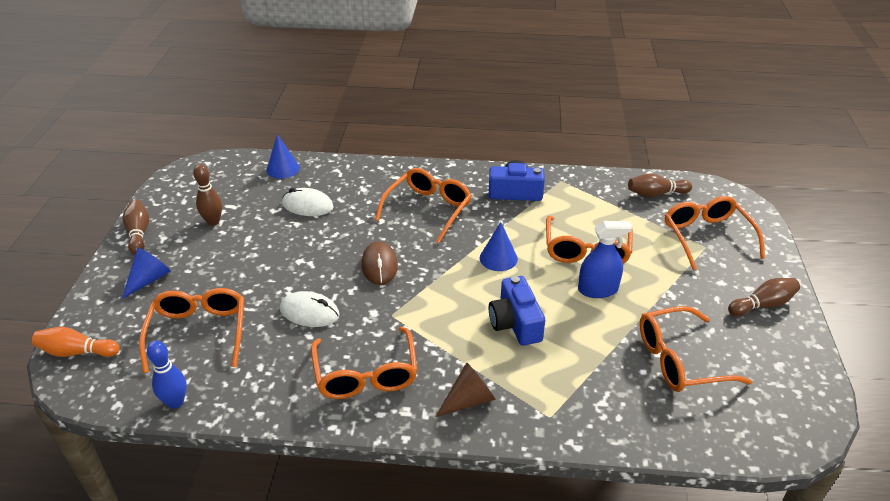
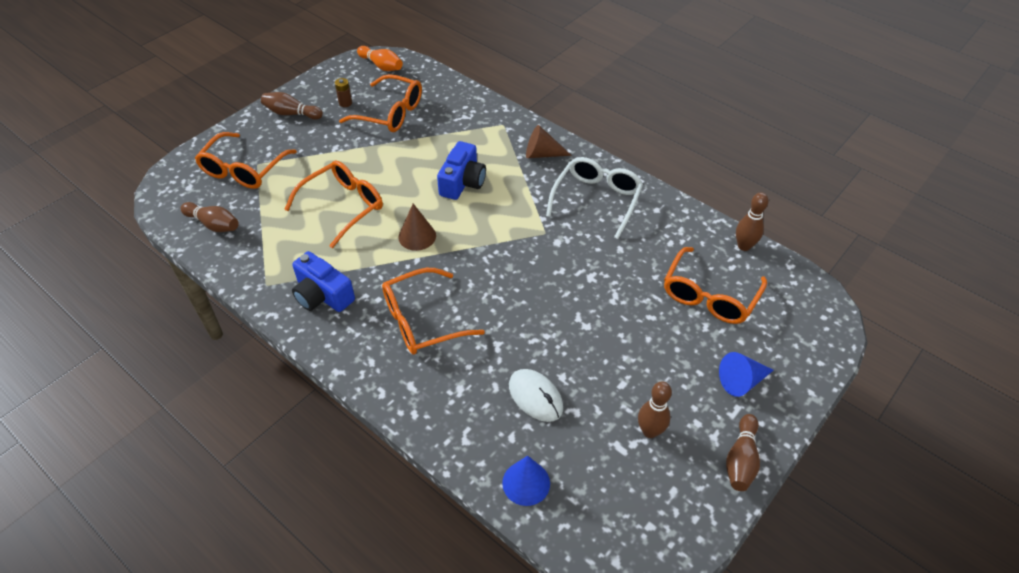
camera: 145 degrees left, 10 degrees up
orange bowling pin [32,327,120,357] -> orange bowling pin moved to [357,46,403,71]
blue bowling pin [147,341,187,409] -> brown bowling pin [736,192,769,251]
white mouse [280,291,340,327] -> none
orange glasses [311,327,417,399] -> white glasses [546,157,643,239]
brown mouse [361,241,398,285] -> none
blue cone [480,222,518,271] -> brown cone [399,204,436,251]
blue spray bottle [578,221,632,298] -> none
none -> brown battery [335,78,352,107]

